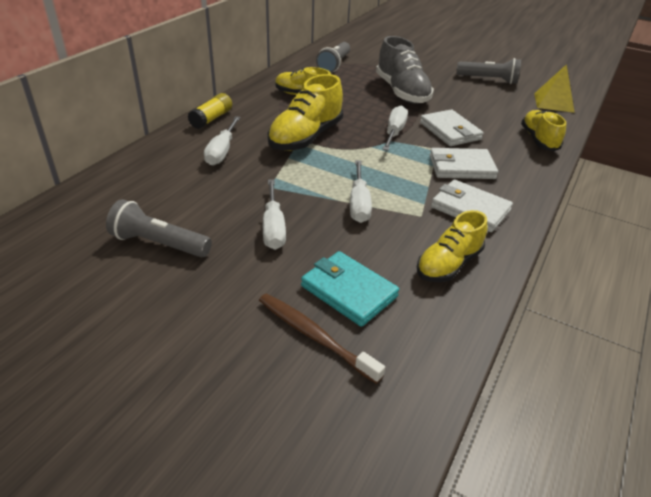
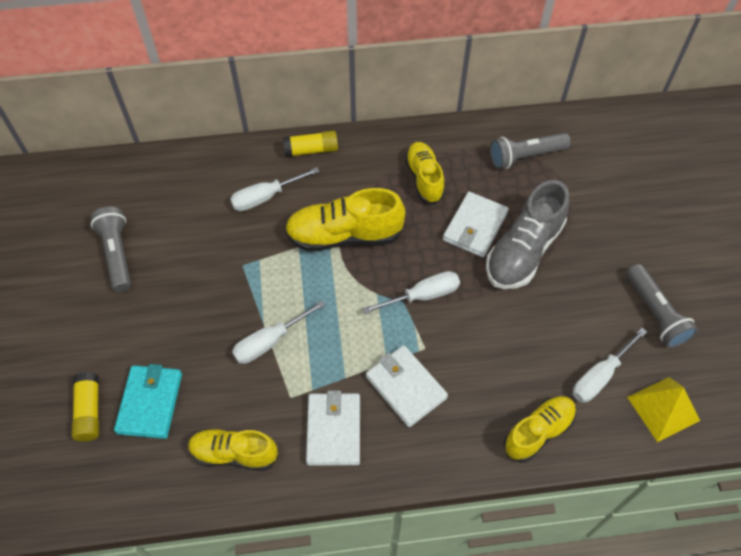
camera: 55 degrees right, 20 degrees up
brown toothbrush [259,294,385,384] -> yellow glue stick [72,372,99,442]
white screwdriver [263,179,286,250] -> white screwdriver moved to [573,328,647,403]
white wallet [420,109,484,146] -> white wallet moved to [443,192,509,257]

